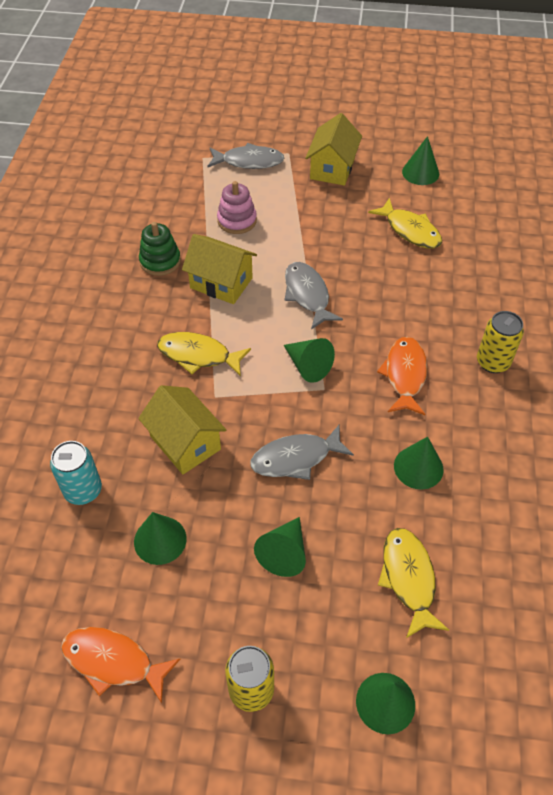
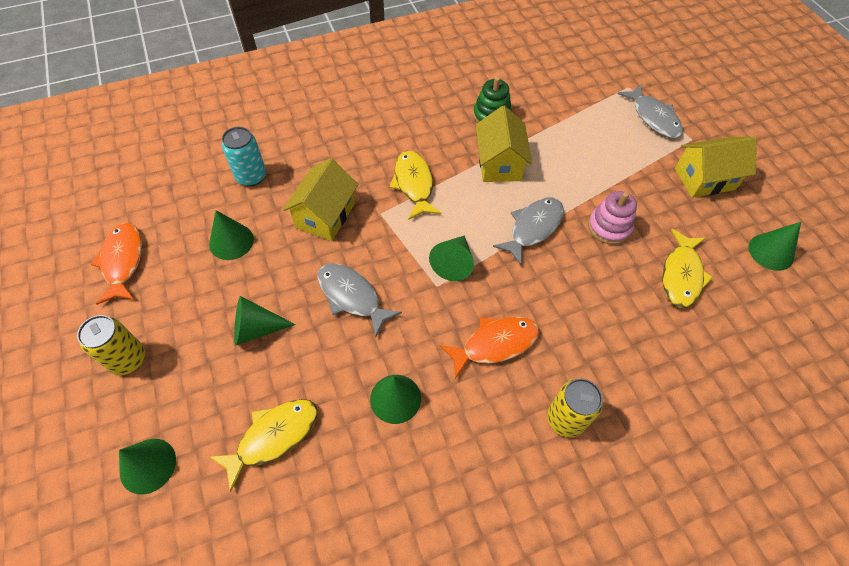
camera: 60 degrees right, 5 degrees up
pink stacking toy [217,181,257,234] -> pink stacking toy moved to [588,191,637,245]

